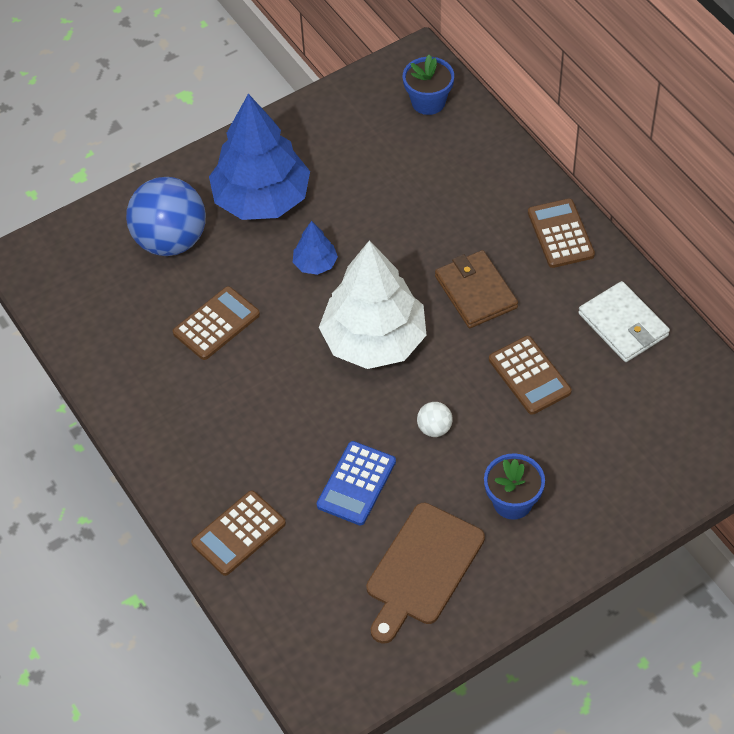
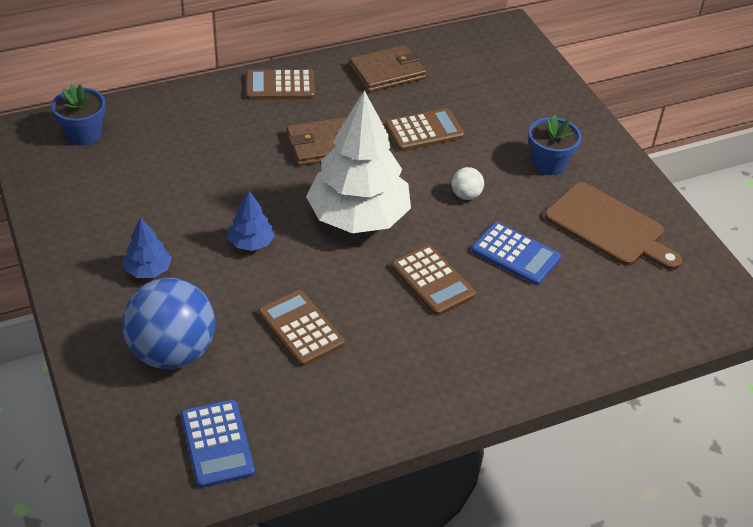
camera: 85 degrees left, 10 degrees down
brown calculator [191,490,286,576] -> brown calculator moved to [391,245,476,316]
blue tree [209,94,310,220] -> blue tree [123,218,172,278], size x0.44
white wallet [578,281,670,362] -> brown wallet [349,45,427,92]
none -> blue calculator [181,400,255,488]

